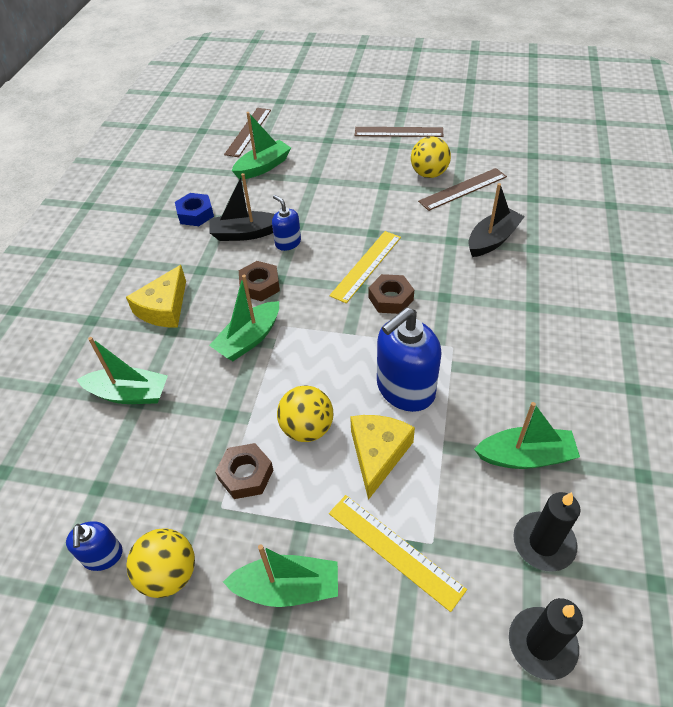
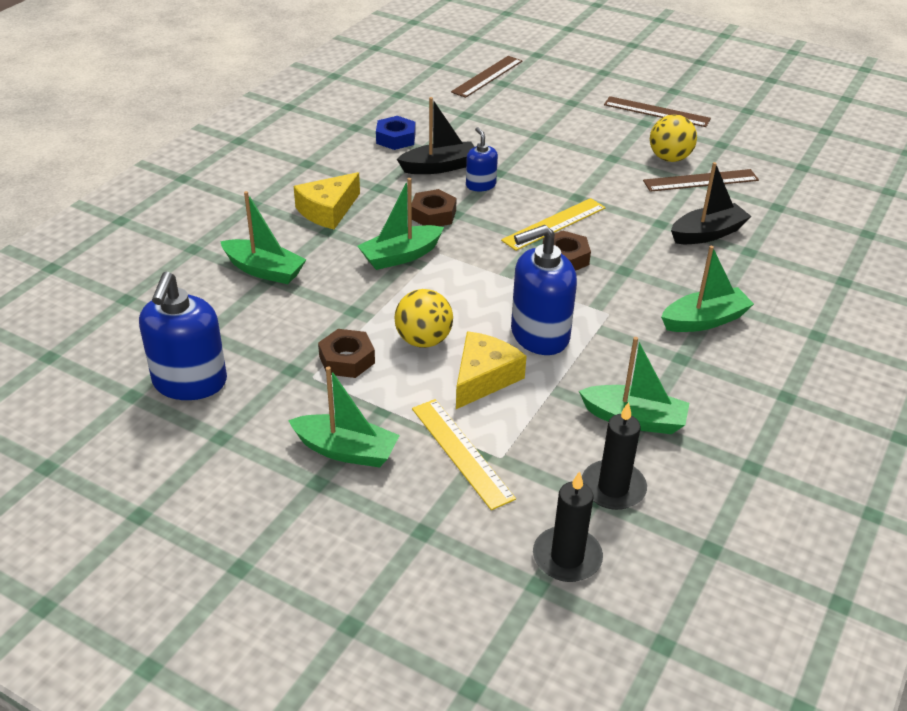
camera: 15 degrees right, 10 degrees down
blue soap dispenser [66,521,123,571] -> blue soap dispenser [139,272,227,400], size x1.87
yellow ball [126,528,195,598] -> none
black boat [209,173,275,241] -> black boat turned 150 degrees clockwise [397,97,474,174]
green boat [232,112,291,179] -> green boat moved to [661,246,754,332]

